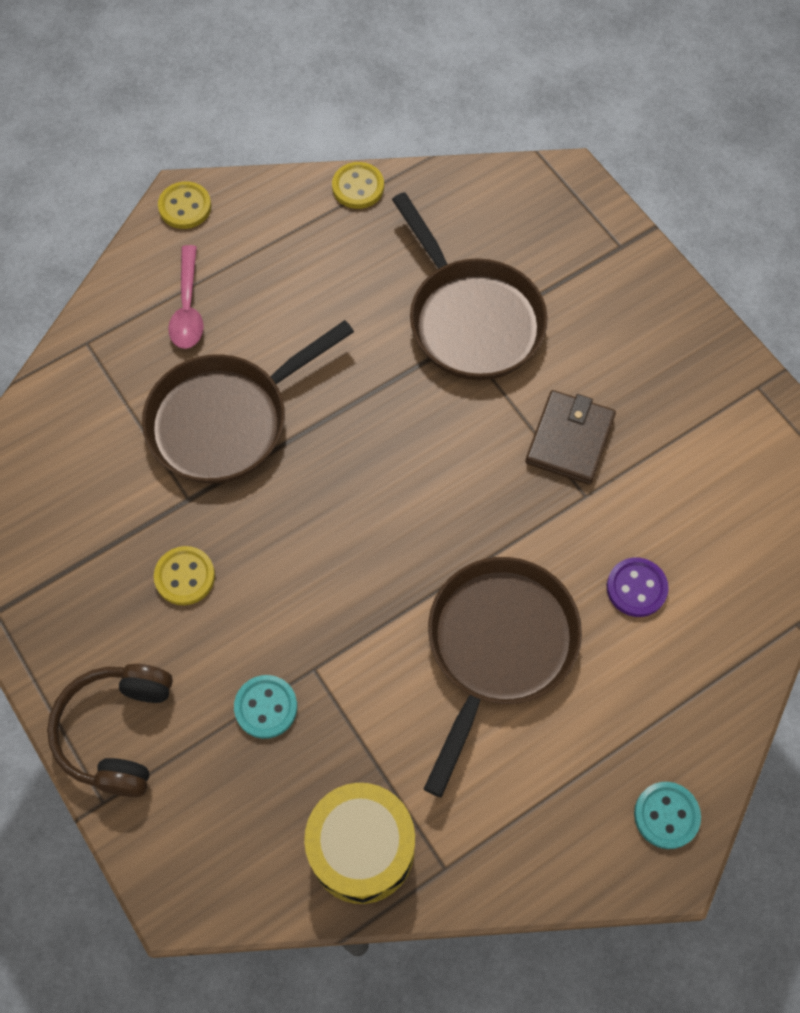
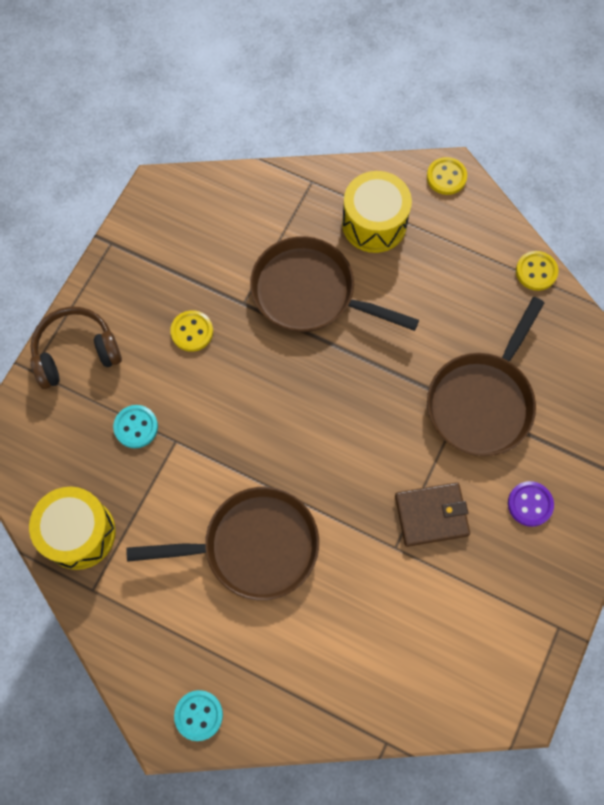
camera: 60 degrees right, 5 degrees up
pink spoon [168,245,204,349] -> yellow drum [342,171,412,253]
purple button [607,558,668,617] -> purple button moved to [508,481,554,527]

